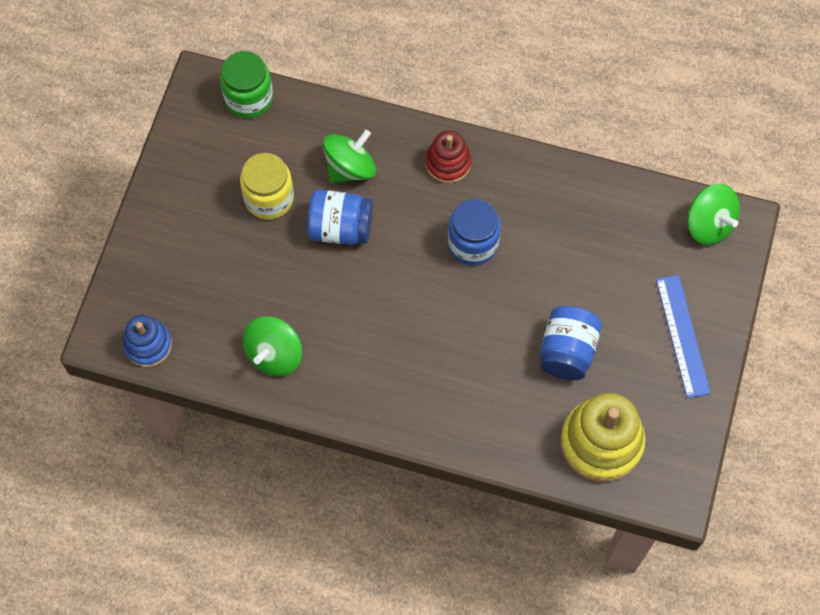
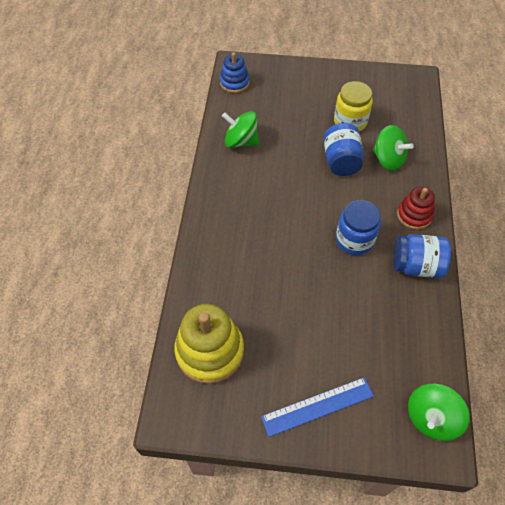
camera: 80 degrees right, 10 degrees down
green jar [220,51,273,118] -> none
blue jar [540,306,602,380] -> blue jar moved to [394,234,451,278]

